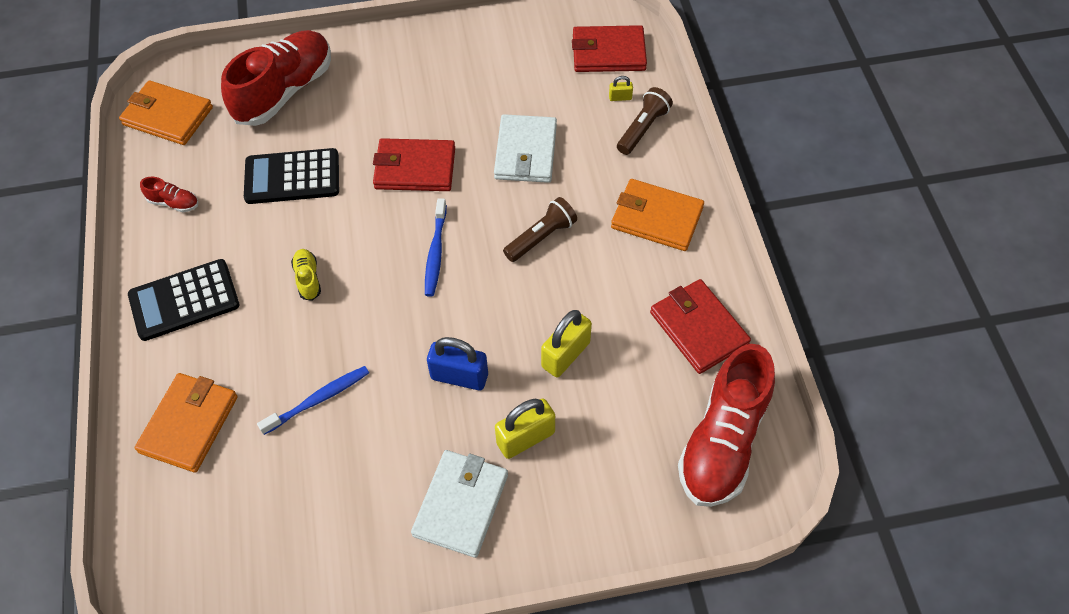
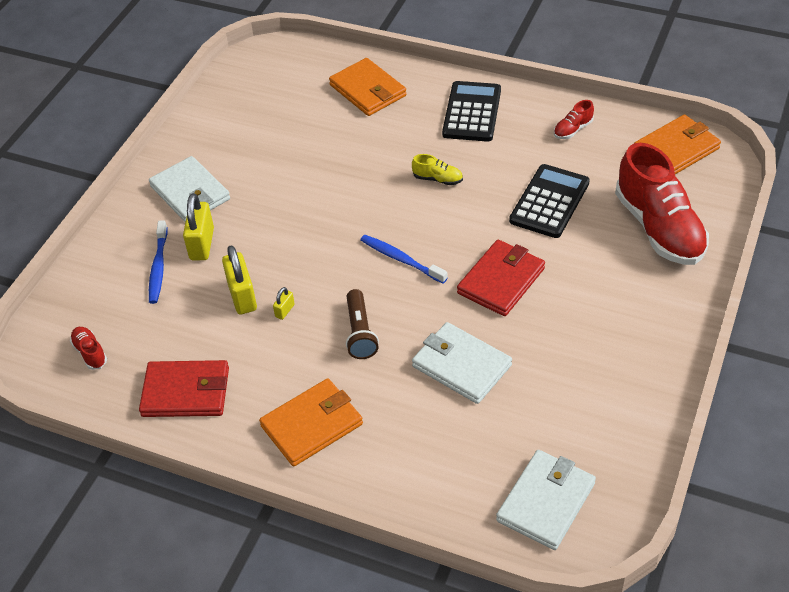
camera: 125 degrees right, 10 degrees down
blue toothbrush [257,366,369,435] -> blue toothbrush moved to [149,220,168,304]
blue padlock [427,337,488,390] -> none
red wallet [572,25,647,72] -> white wallet [496,450,596,550]
yellow padlock [609,76,633,101] -> yellow padlock moved to [273,287,295,320]
brown flashlight [617,87,673,155] -> none
red shoe [678,344,775,507] -> red shoe [70,327,107,370], size x0.41

